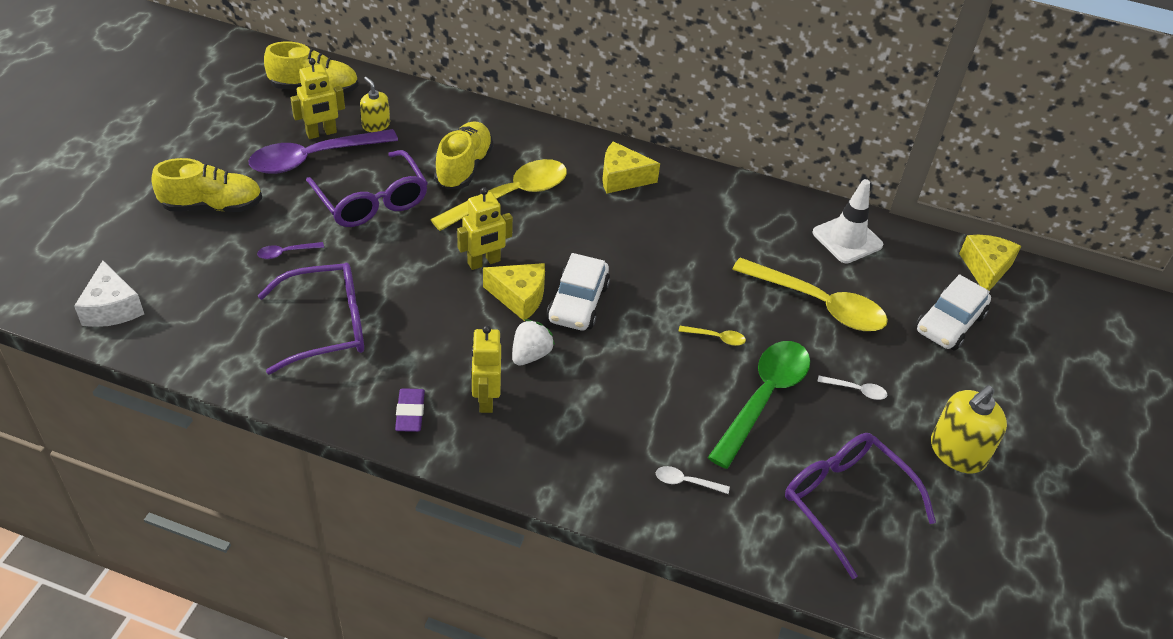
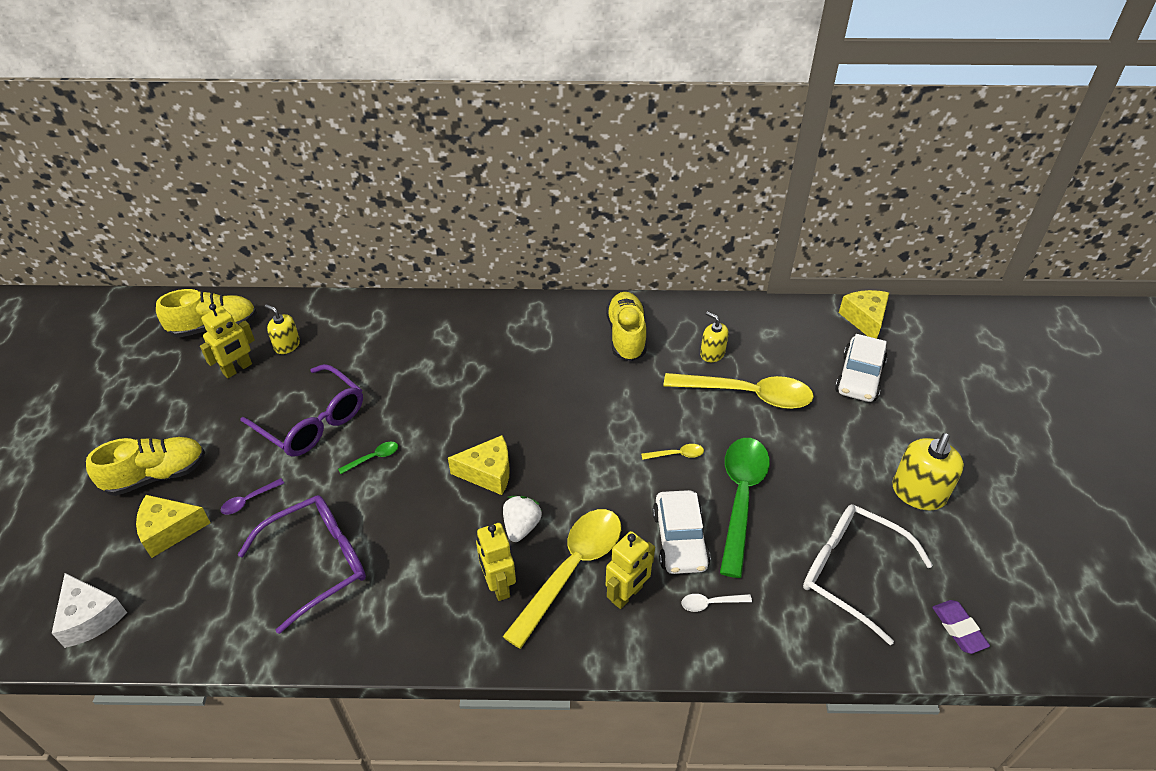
camera: 15 degrees left, 0 degrees up
purple spoon [248,129,398,174] -> none
purple eraser [395,388,425,432] -> purple eraser moved to [932,600,990,654]
yellow spoon [430,159,567,231] -> yellow spoon moved to [502,509,621,649]
yellow shoe [434,121,493,189] -> yellow shoe moved to [606,292,647,361]
yellow robot [457,187,513,270] -> yellow robot moved to [606,531,655,609]
white car [547,253,610,330] -> white car moved to [652,490,711,574]
yellow cheese [602,141,660,194] -> yellow cheese moved to [136,495,211,558]
purple glasses [785,433,936,579] -> white glasses [803,504,933,645]
white traffic cone [813,179,883,264] -> none
white spoon [817,376,887,400] -> none
none -> green spoon [338,442,398,474]
none -> yellow soap dispenser [700,311,729,362]

